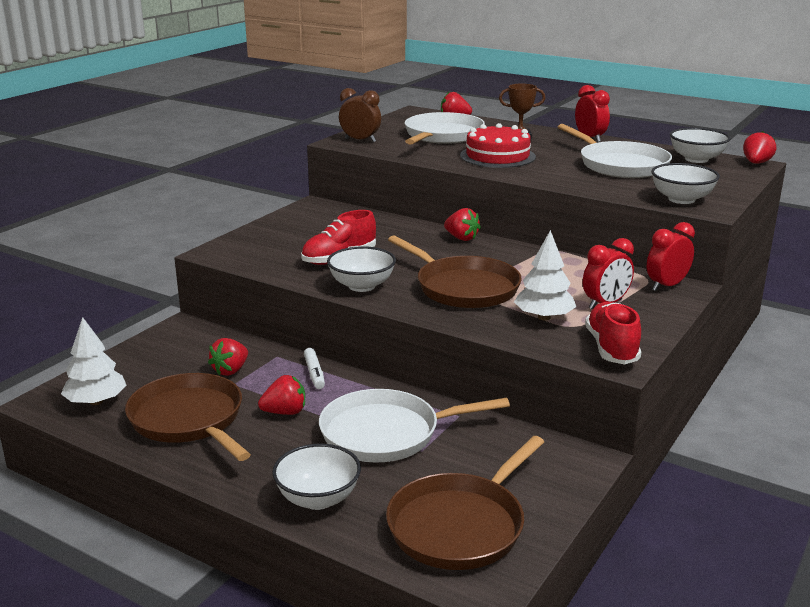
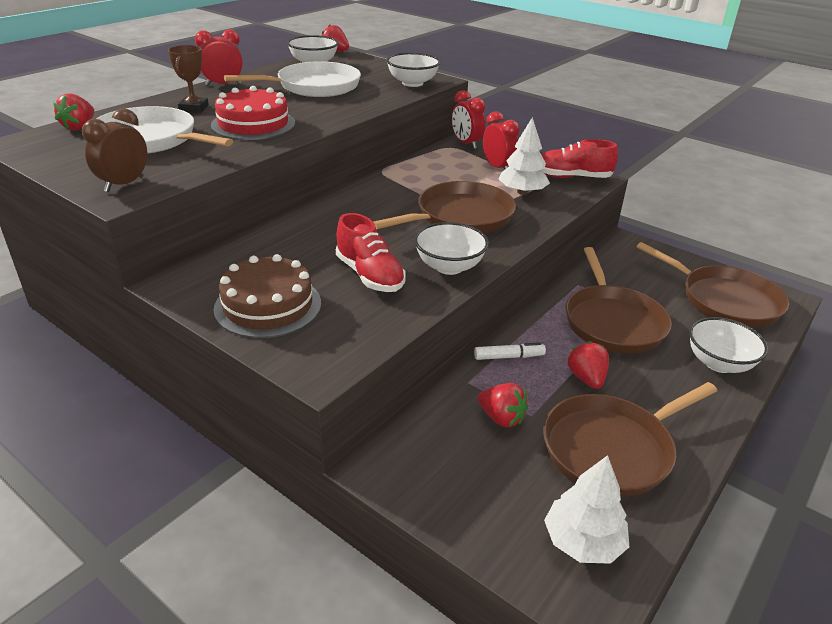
camera: 85 degrees left, 10 degrees up
white pan [319,389,510,463] -> brown pan [566,247,672,353]
red strawberry [444,208,481,241] -> none
none -> brown cake [213,254,321,338]

